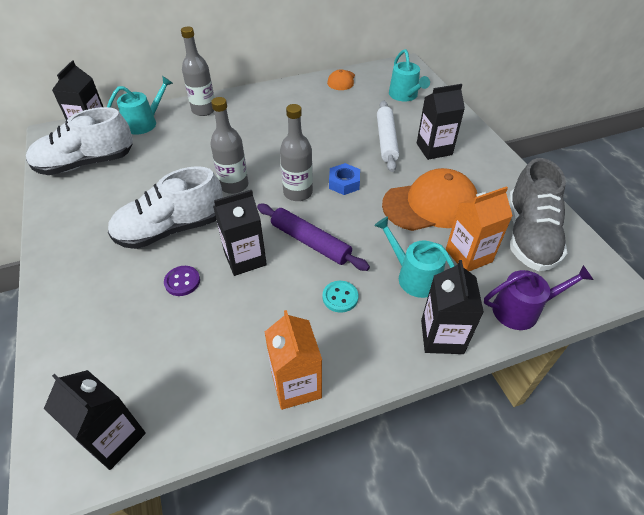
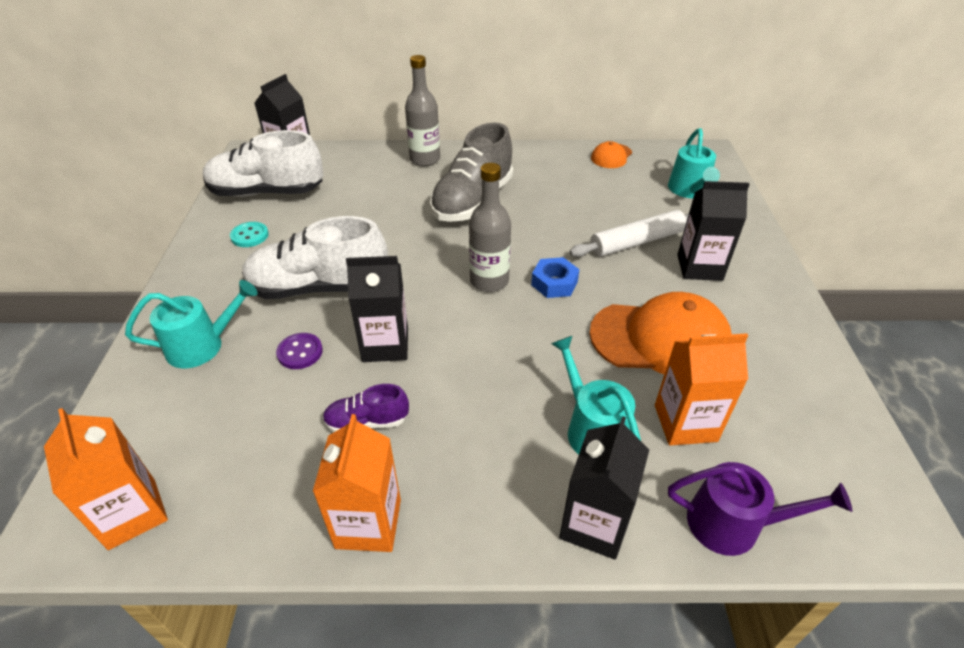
camera: 20 degrees right, 5 degrees down
black carton [44,370,146,470] -> orange carton [44,408,168,550]
turquoise watering can [107,76,173,135] -> turquoise watering can moved to [125,280,258,368]
grey bottle [210,97,248,194] -> none
purple rolling pin [257,204,370,271] -> none
turquoise button [323,281,358,313] -> turquoise button moved to [230,222,269,247]
white rolling pin [377,100,399,172] -> white rolling pin turned 45 degrees clockwise [569,210,689,257]
grey shoe [508,158,568,271] -> grey shoe moved to [430,123,513,222]
none -> purple shoe [323,384,409,432]

